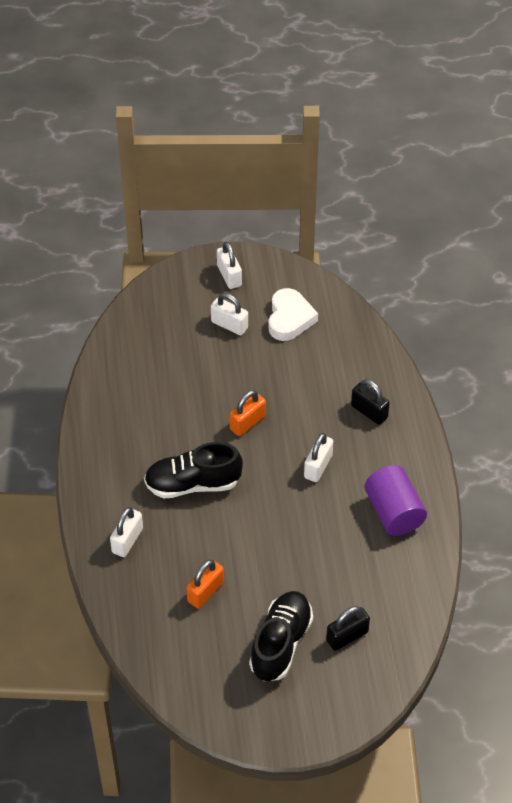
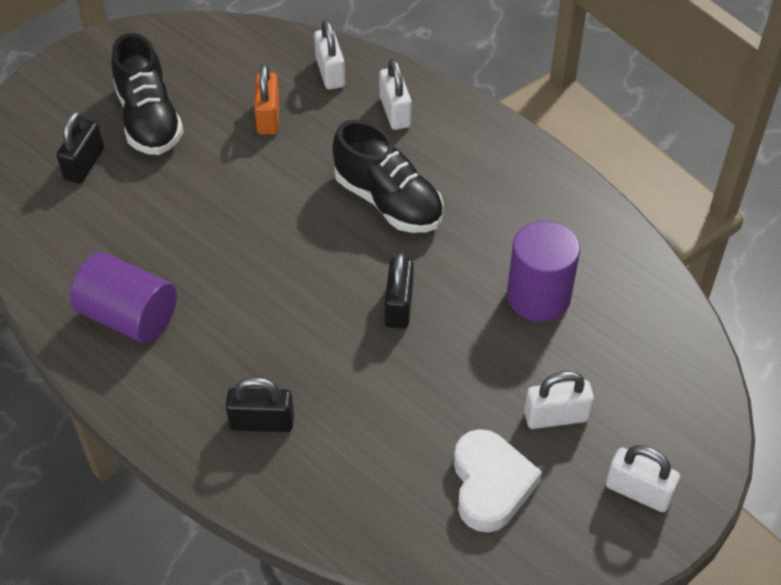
camera: 140 degrees right, 0 degrees up
black shoe [144,442,243,498] -> black shoe turned 90 degrees clockwise [333,120,444,233]
orange padlock [229,390,266,436] -> black padlock [385,252,414,329]
white heart [269,288,318,341] -> white heart turned 150 degrees counterclockwise [454,429,542,532]
white padlock [304,433,333,482] -> white padlock moved to [314,20,345,89]
none -> purple cylinder [507,221,580,322]

